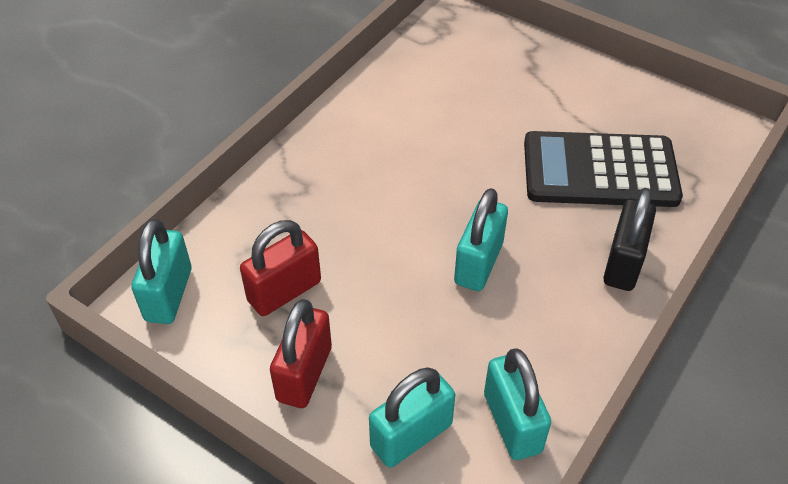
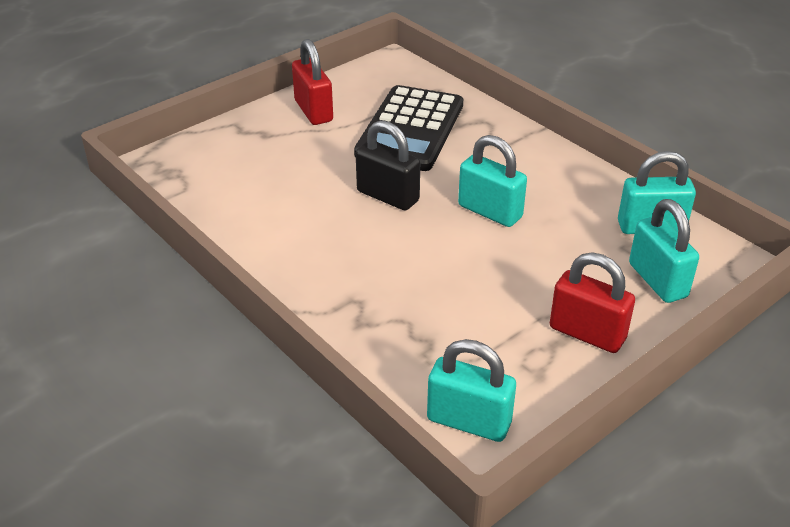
camera: 75 degrees left, 10 degrees down
red padlock [240,220,321,316] -> red padlock moved to [292,39,333,125]
black padlock [603,188,656,291] -> black padlock moved to [356,120,420,211]

